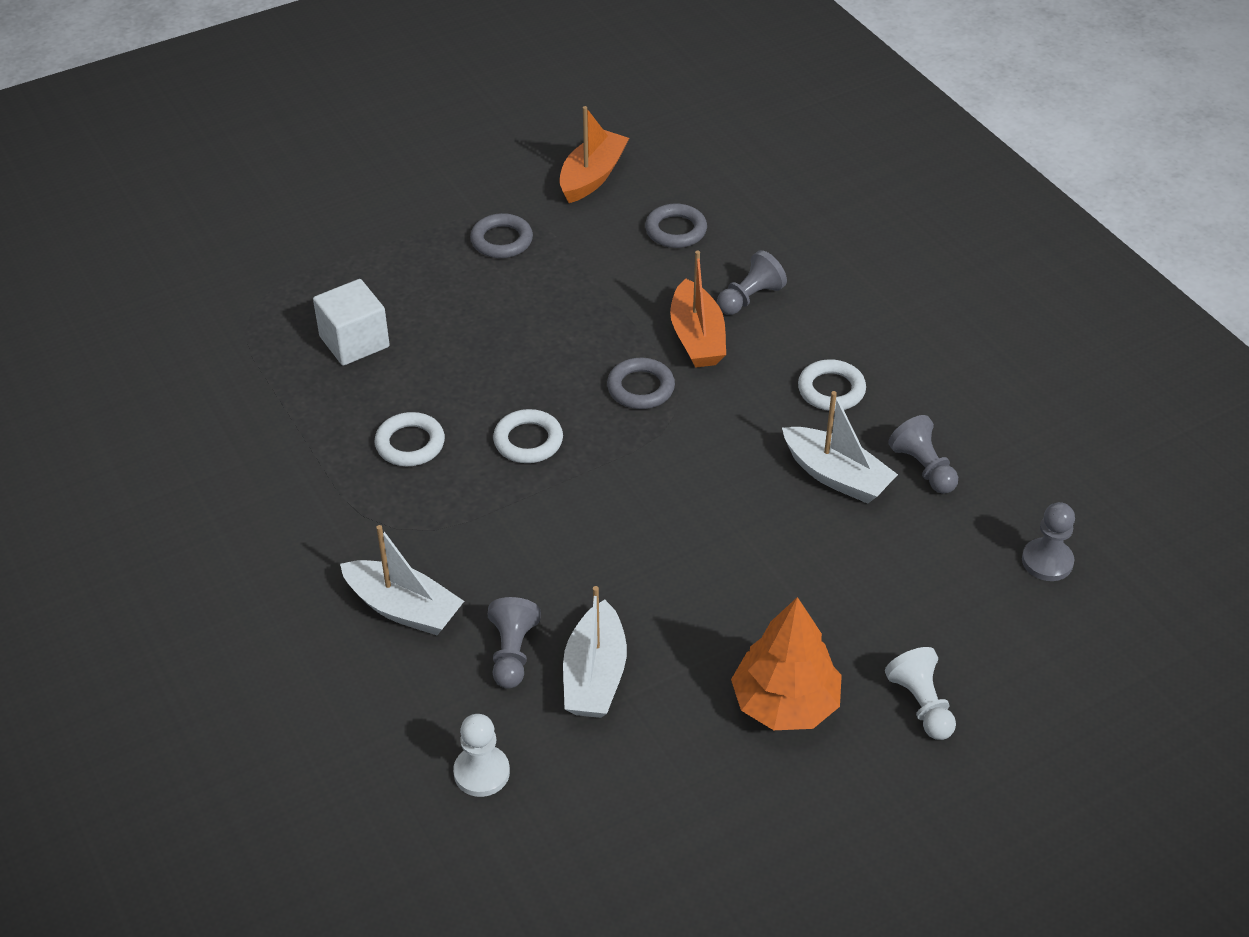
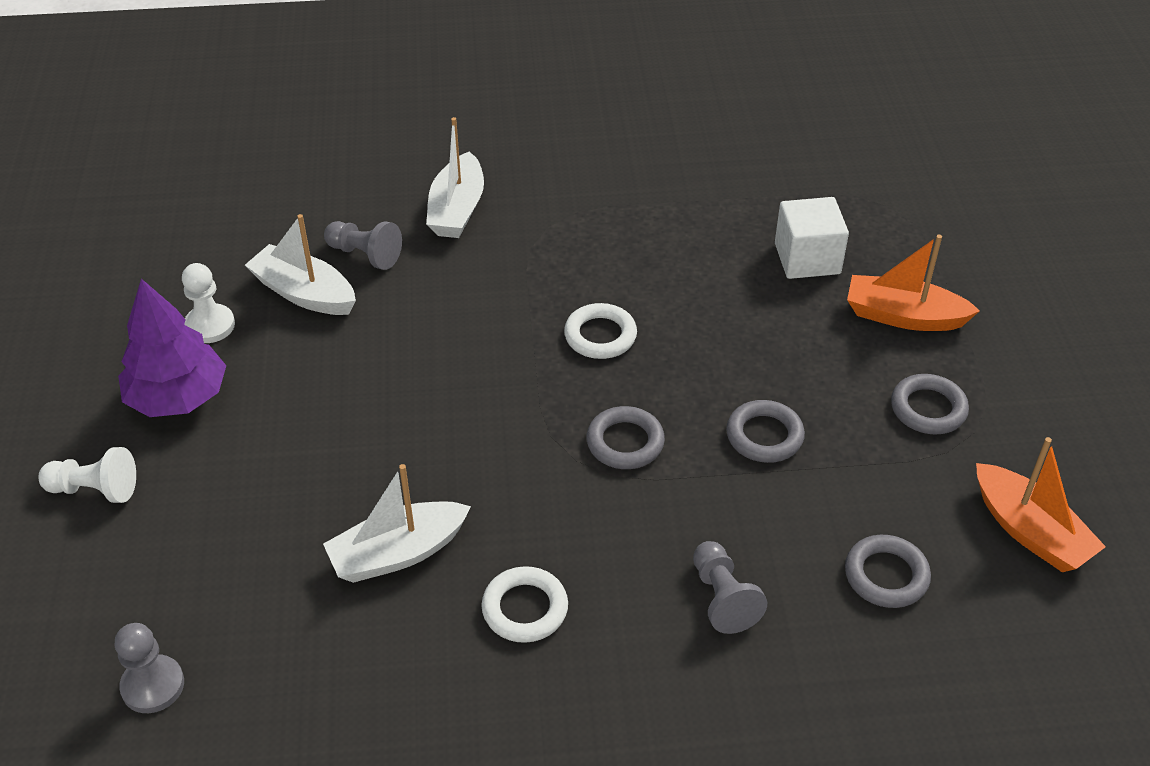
camera: 115 degrees right, 0 degrees up
white boat [340,525,464,635] -> white boat turned 45 degrees counterclockwise [426,117,484,238]
white ring [375,412,445,466] -> none
white pawn [453,714,510,797] -> white pawn moved to [182,263,235,343]
orange boat [670,251,726,368] -> orange boat moved to [847,235,980,331]
orange tree [731,597,842,730] -> purple tree [118,279,226,417]
grey pawn [888,415,958,494] -> none
none -> grey ring [726,400,805,463]

